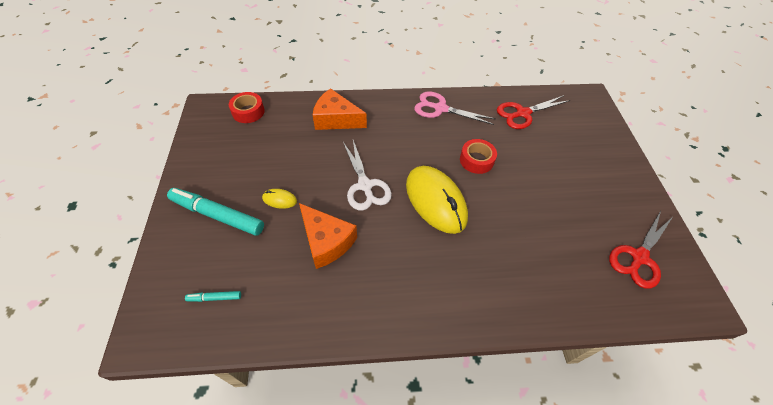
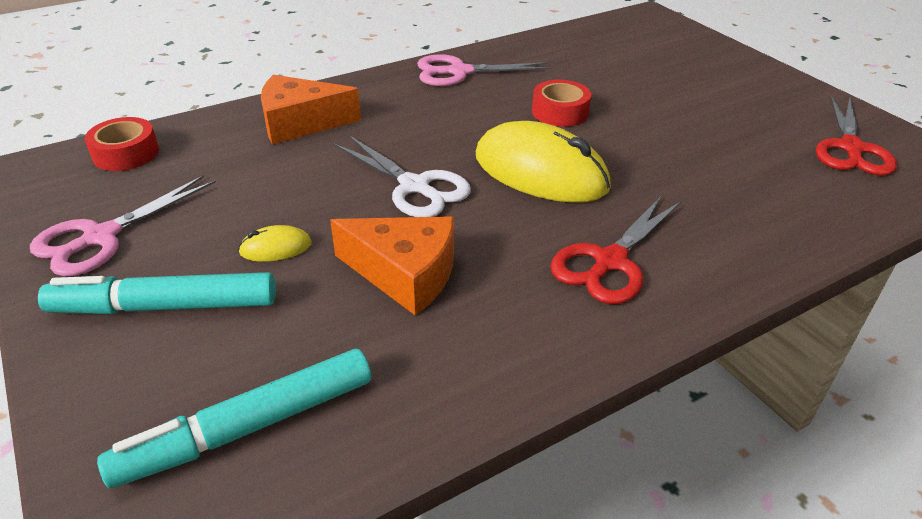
camera: 25 degrees left, 15 degrees down
turquoise marker [185,291,241,302] -> turquoise marker [97,349,371,488], size x2.25
red scissors [497,95,570,129] -> red scissors moved to [550,195,681,304]
none -> pink scissors [30,175,216,276]

